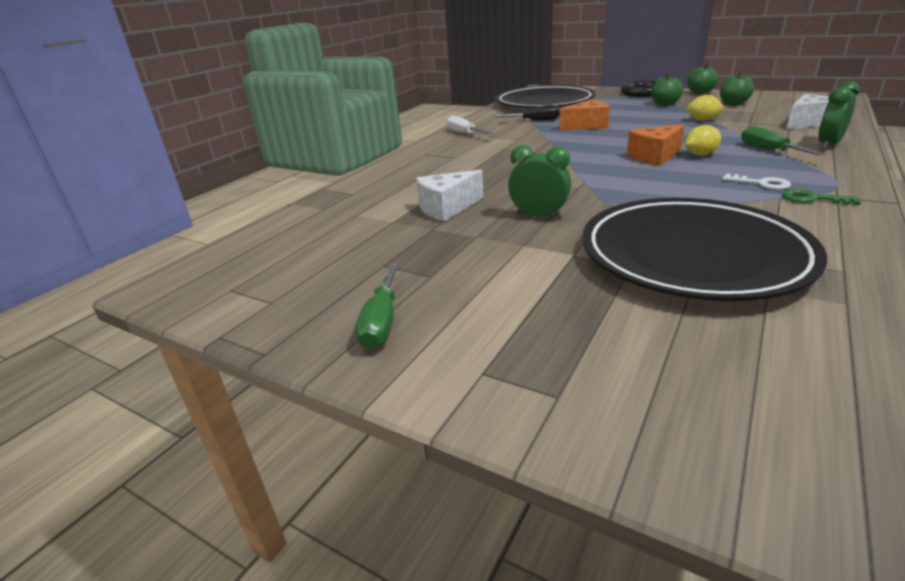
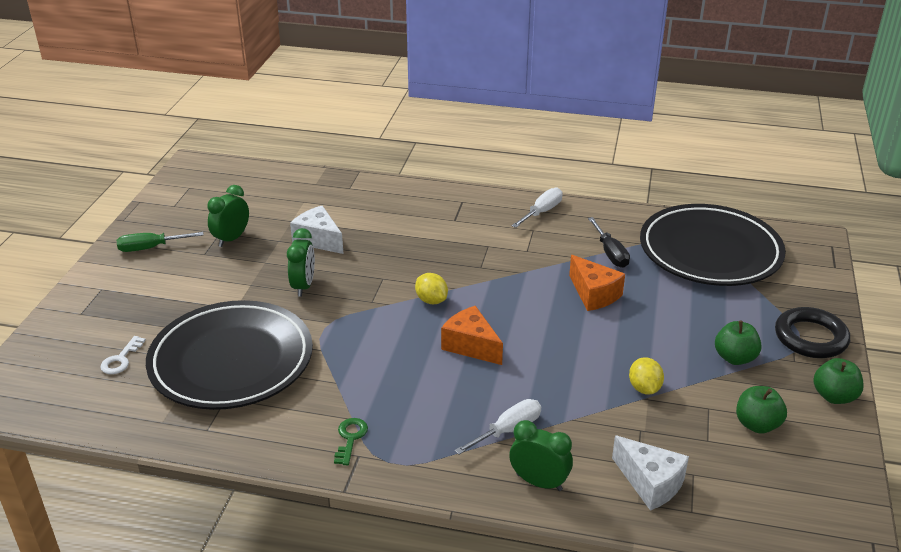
camera: 70 degrees right, 5 degrees up
yellow lemon [685,125,721,156] -> yellow lemon moved to [415,273,448,304]
white key [722,173,791,190] -> white key moved to [100,336,146,374]
green screwdriver [741,126,825,156] -> white screwdriver [454,399,541,455]
none -> green clock [207,185,249,247]

